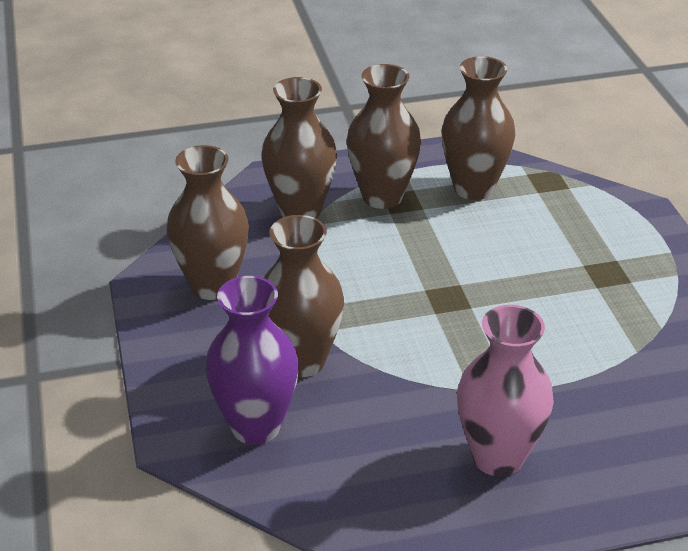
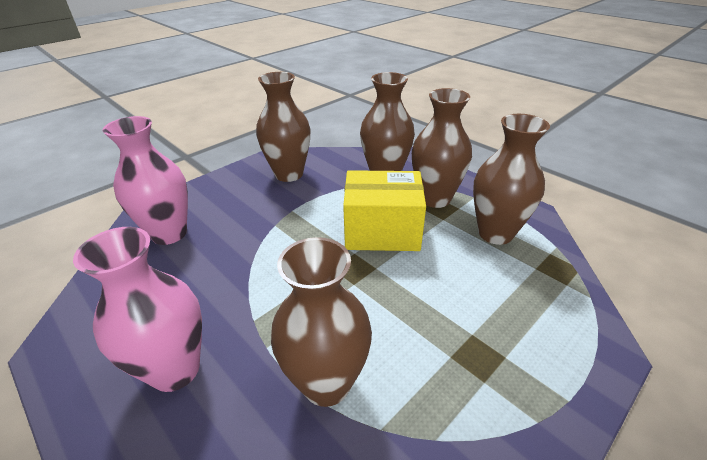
camera: 60 degrees right, 0 degrees up
purple vase [205,276,299,445] -> pink vase [102,116,188,245]
brown vase [264,215,344,377] -> brown vase moved to [271,237,372,407]
none -> yellow box [343,170,426,251]

